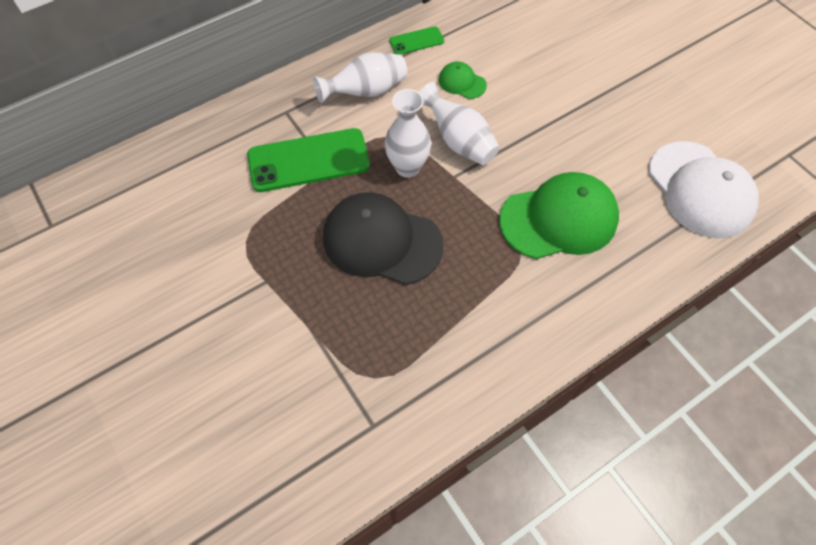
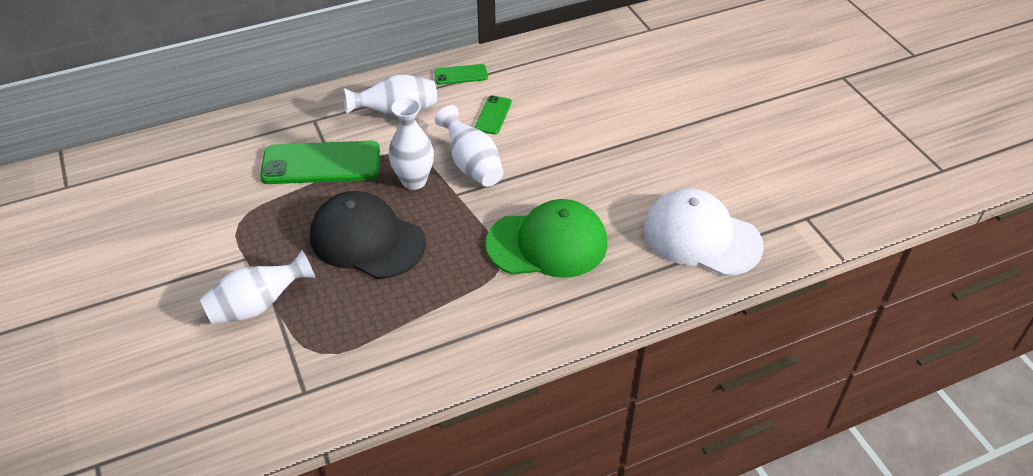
camera: 10 degrees right, 15 degrees down
green cap [439,61,487,99] -> green phone [474,95,512,135]
white cap [649,141,759,238] -> white cap turned 135 degrees clockwise [643,188,764,276]
none -> white vase [200,250,316,324]

